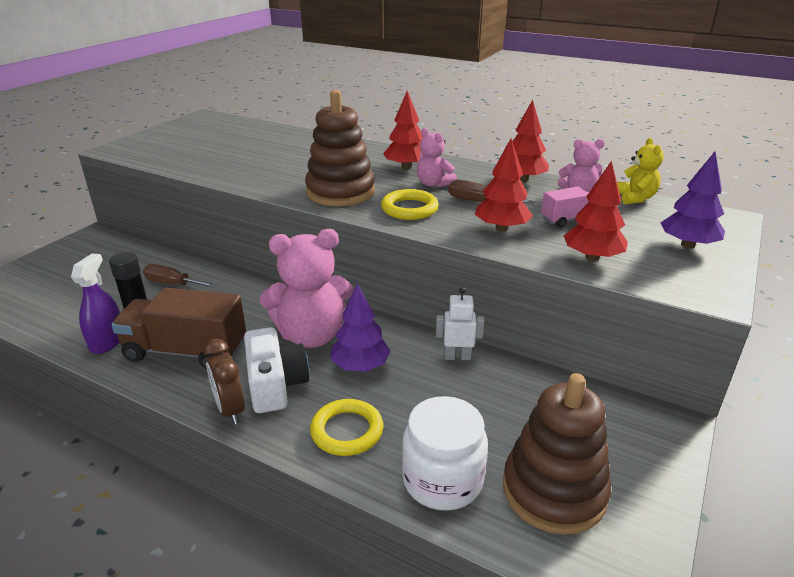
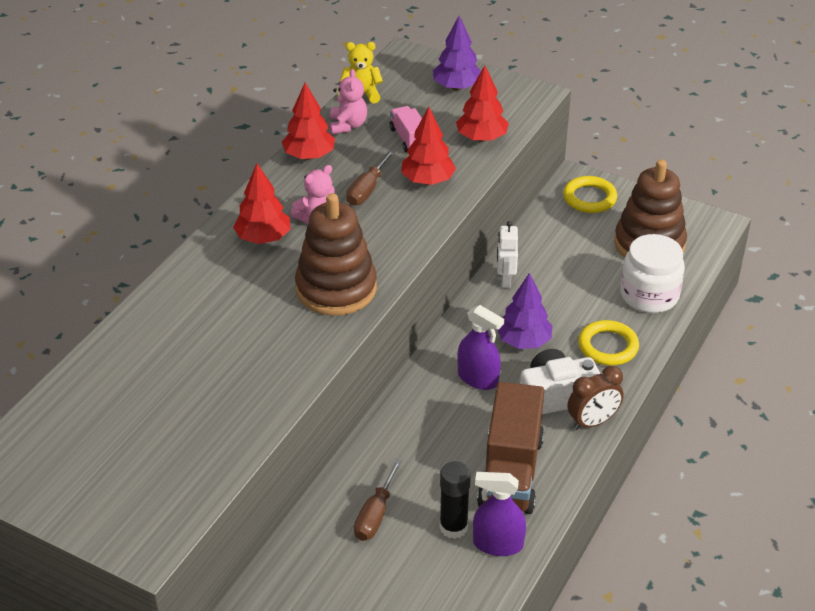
camera: 90 degrees left, 10 degrees up
pink teddy bear [260,229,353,348] -> purple spray bottle [457,305,504,390]
yellow ring [381,189,439,220] -> yellow ring moved to [563,176,617,213]

